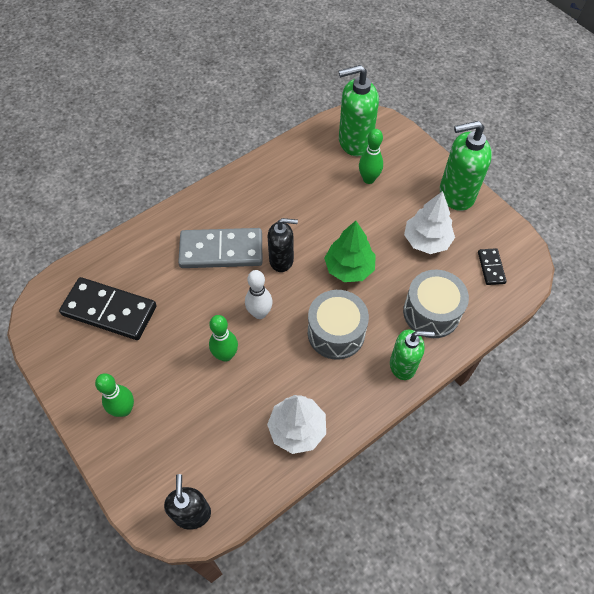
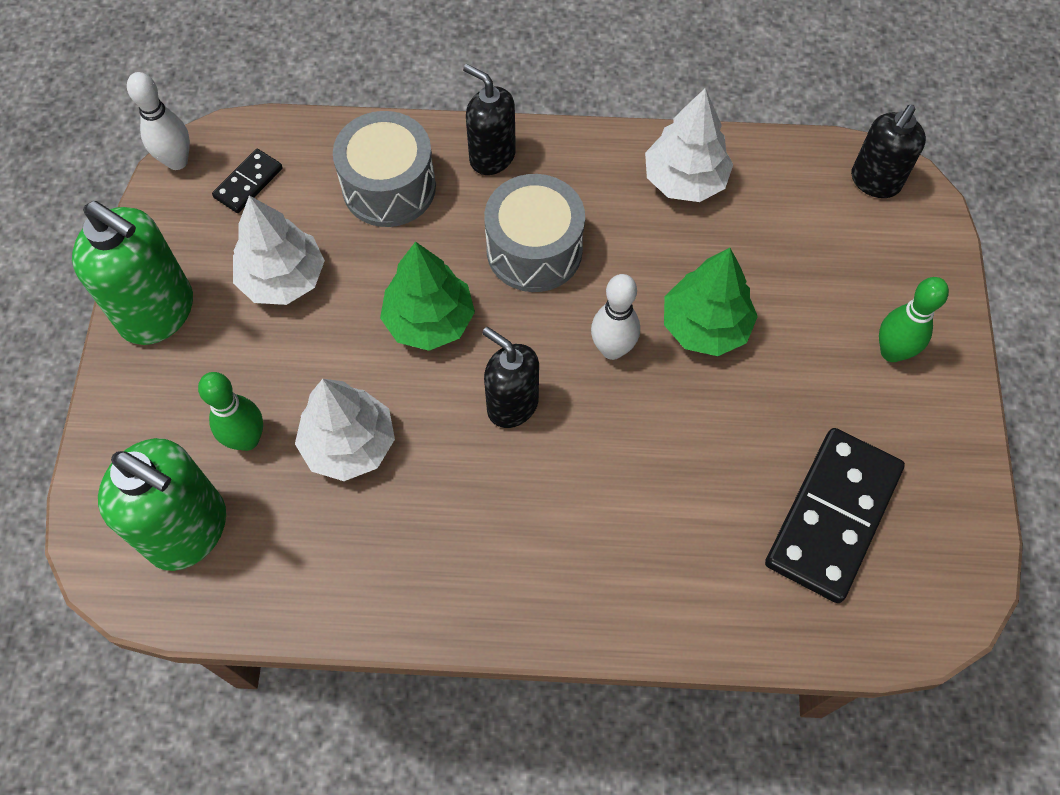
camera: 140 degrees left, 5 degrees up
black domino [59,277,157,340] -> black domino turned 60 degrees clockwise [765,428,905,603]
grey domino [178,228,263,268] -> none
green bowling pin [209,315,238,362] -> green tree [664,248,758,356]
green soap dispenser [390,329,435,380] -> black soap dispenser [463,64,516,175]
none -> white bowling pin [127,72,190,170]
none -> white tree [295,379,395,481]

